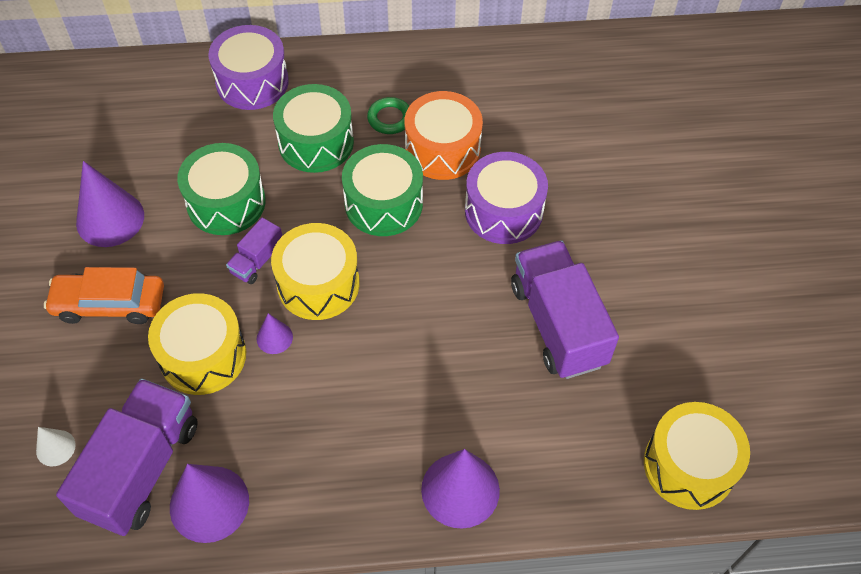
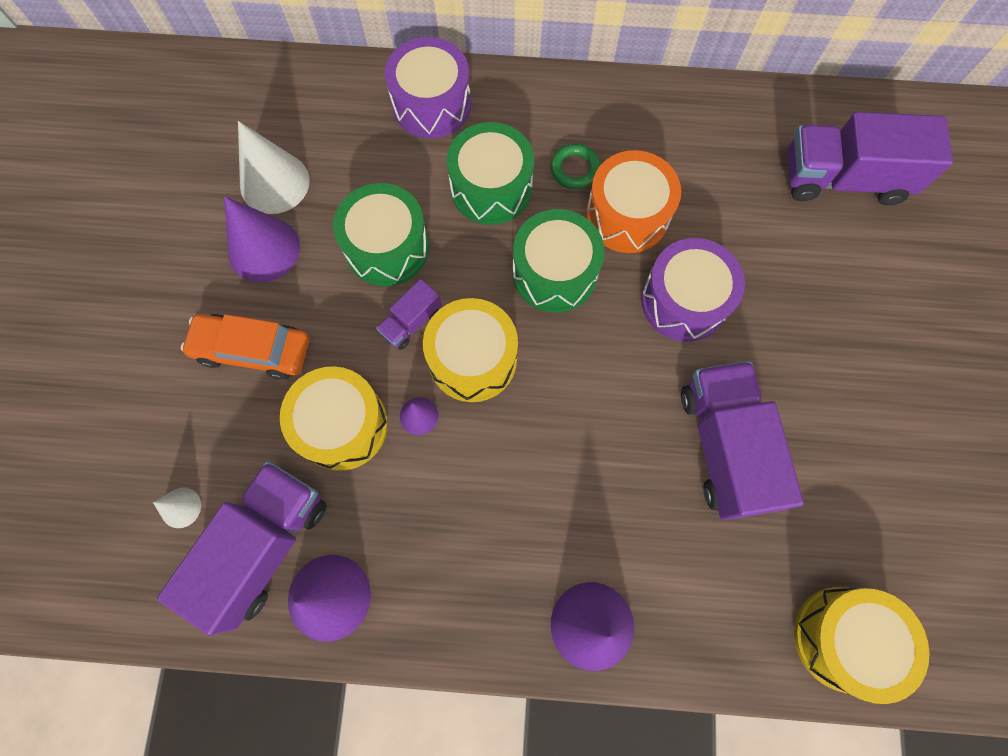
camera: 10 degrees right, 15 degrees up
none -> white cone [238,121,310,214]
none -> purple truck [787,112,953,205]

